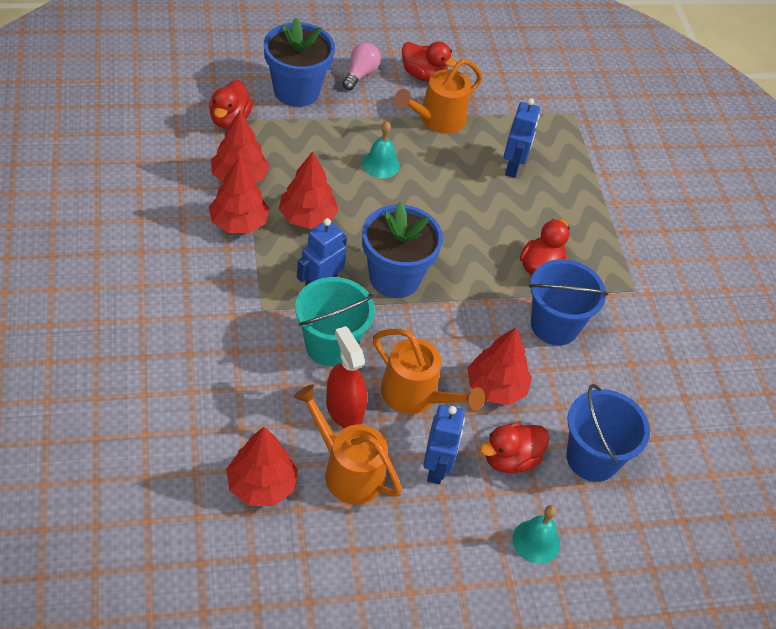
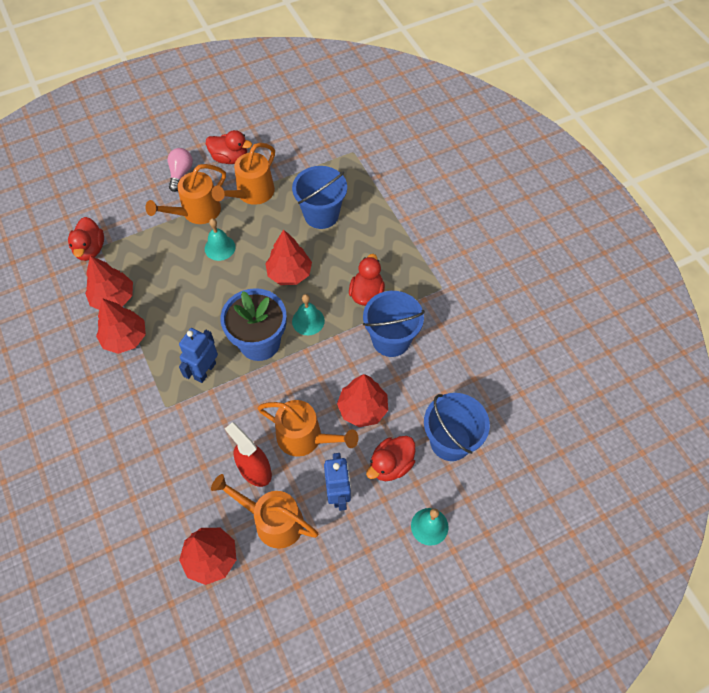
camera: 10 degrees left, 10 degrees up
blue flower pot [264,18,335,107] -> none
red tree [279,151,339,229] -> red tree moved to [265,229,312,285]
turquoise bucket [295,277,375,366] -> none
blue robot [504,98,540,178] -> blue bucket [292,166,347,229]
none -> orange watering can [145,164,226,224]
none -> turquoise bell [292,294,325,335]

